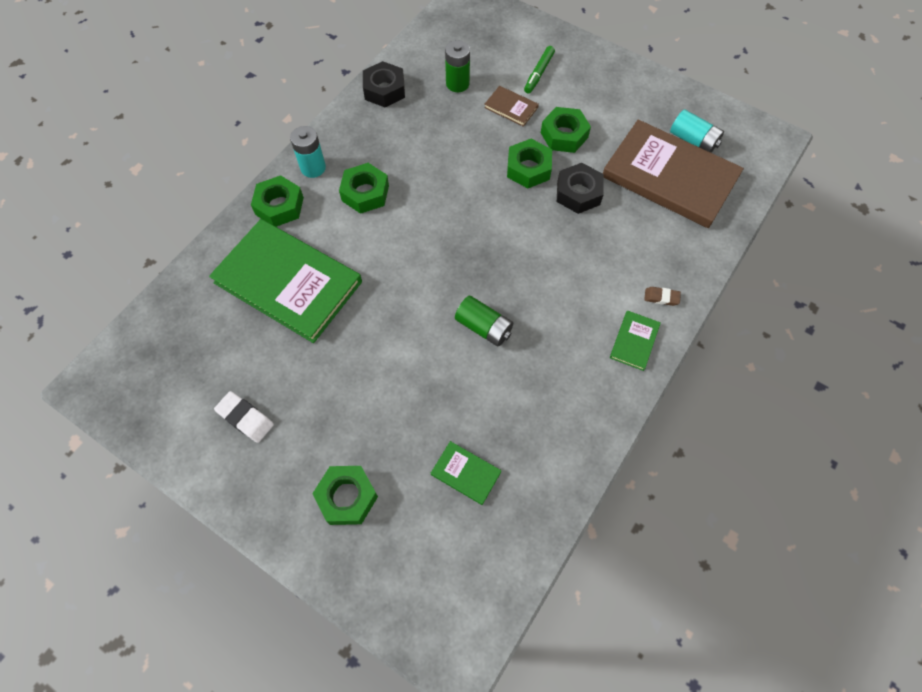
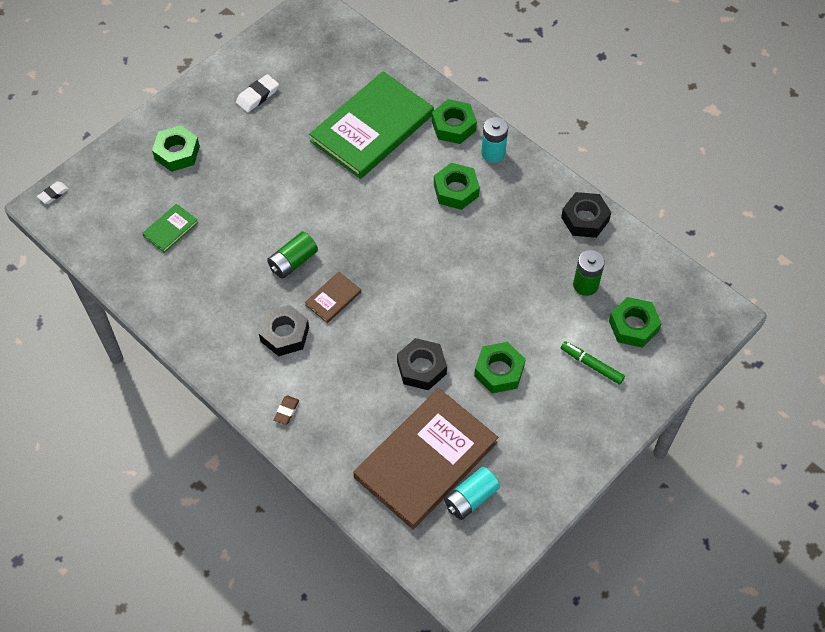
camera: 100 degrees right, 5 degrees down
brown book [484,86,539,127] -> brown book moved to [305,271,361,323]
green nut [507,139,552,188] -> green nut moved to [609,297,662,348]
green book [610,311,661,371] -> none
none -> white eraser [37,182,69,204]
none -> black nut [259,305,309,356]

